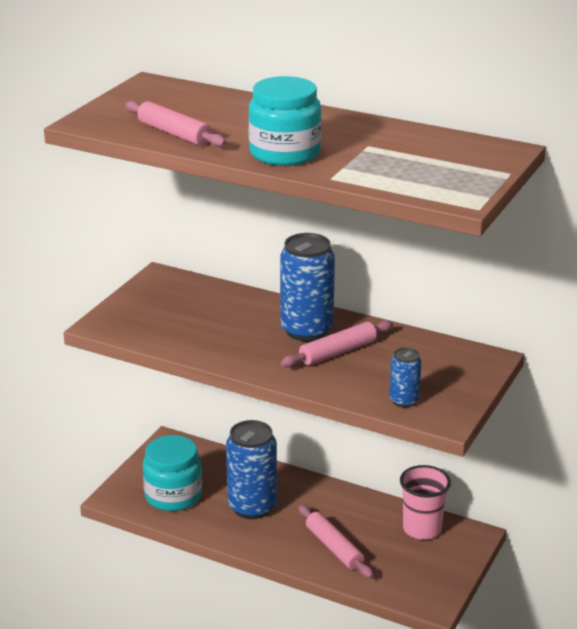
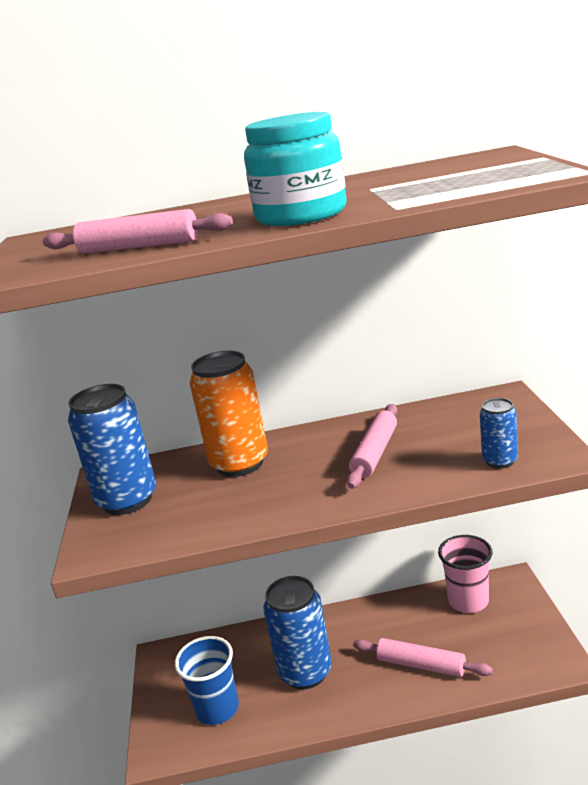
camera: 30 degrees left, 5 degrees down
turquoise jar [143,435,202,511] -> blue cup [175,636,239,725]
blue can [280,233,335,341] -> blue can moved to [68,384,156,515]
none -> orange can [190,351,268,477]

